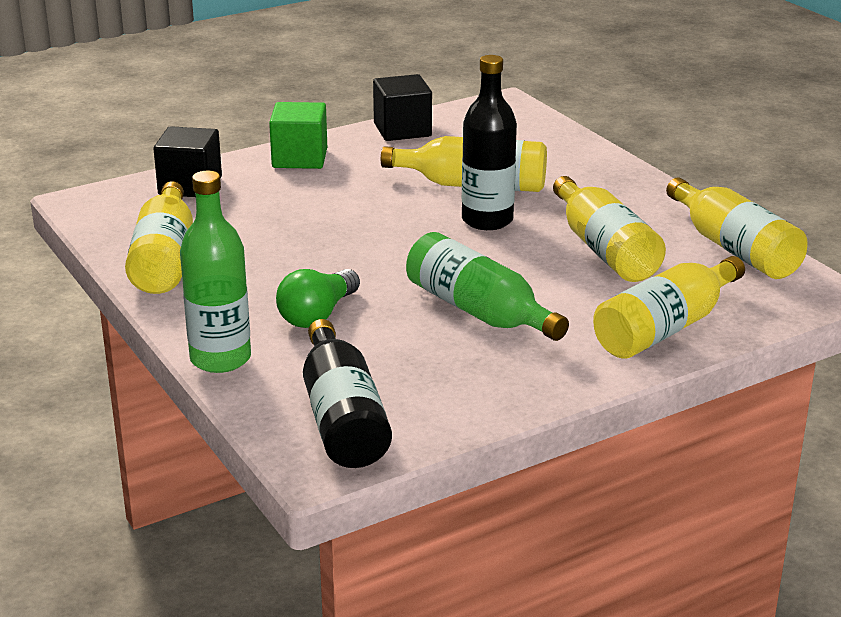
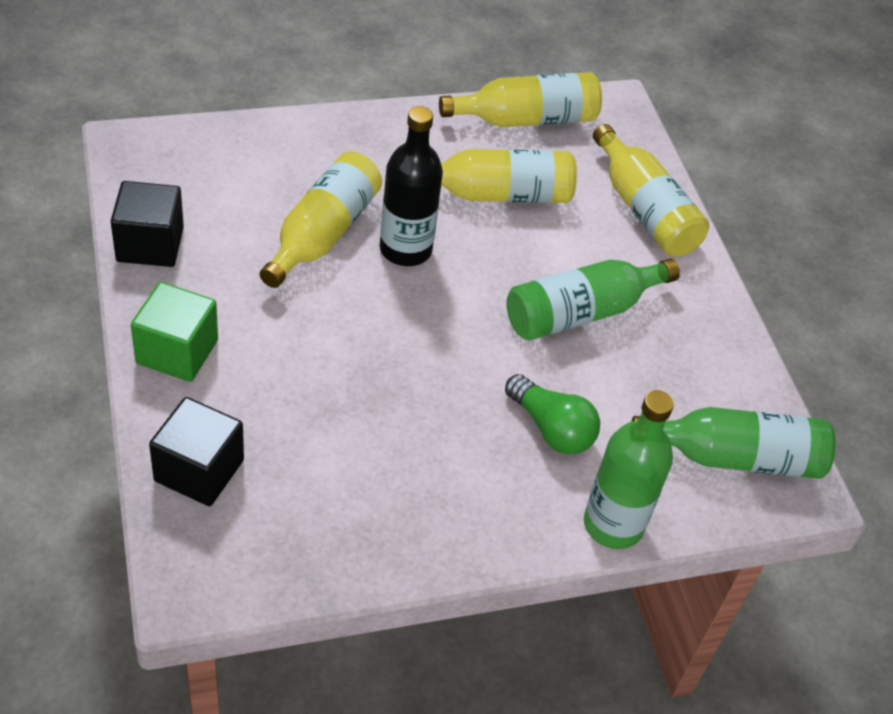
camera: 80 degrees left, 20 degrees up
yellow bottle [125,181,193,294] -> none
black bottle [303,319,392,468] -> green bottle [631,407,836,479]

